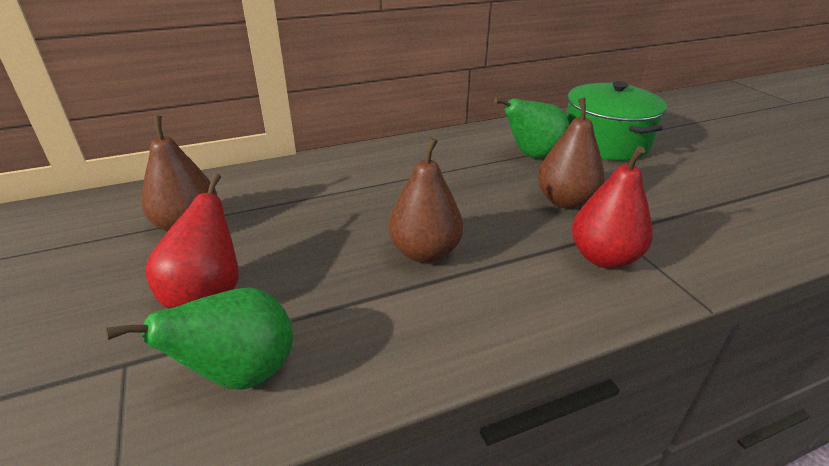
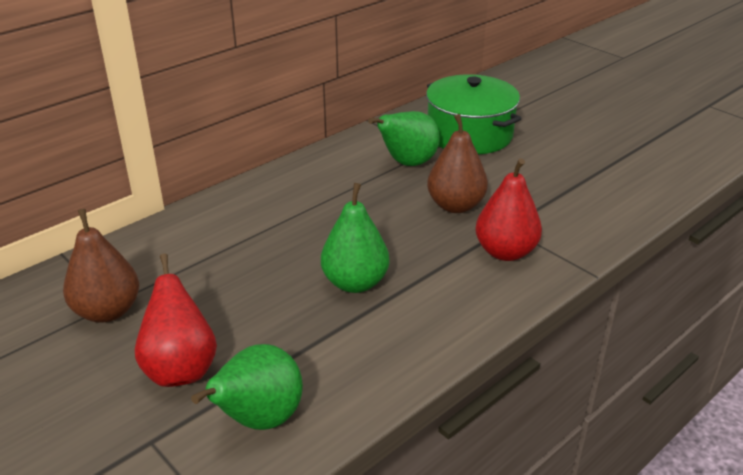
camera: 20 degrees left, 0 degrees up
brown pear [388,138,463,263] -> green pear [321,183,389,293]

